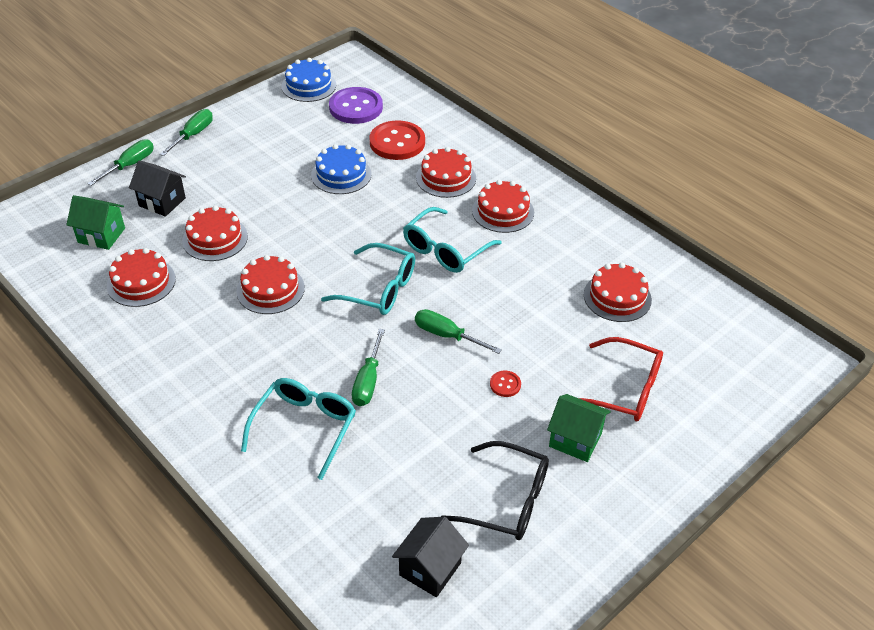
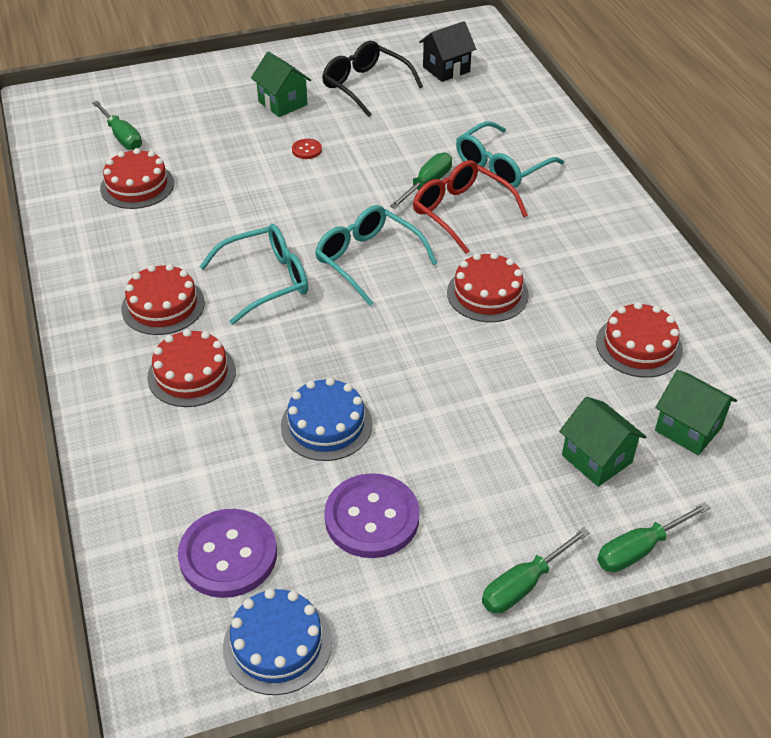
camera: 155 degrees left, 0 degrees up
black house [129,160,186,217] -> green house [559,396,646,487]
red cake [182,205,248,261] -> none
red button [369,120,425,160] -> none
green screwdriver [415,309,502,354] -> green screwdriver moved to [92,101,142,150]
red glasses [579,337,663,421] -> red glasses moved to [413,160,528,254]
none -> purple button [324,473,420,558]

